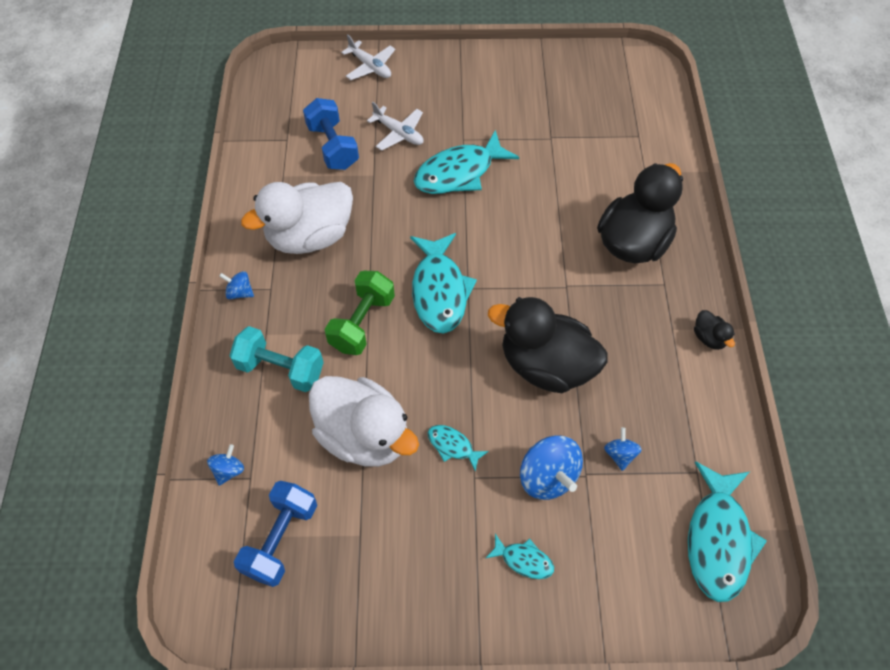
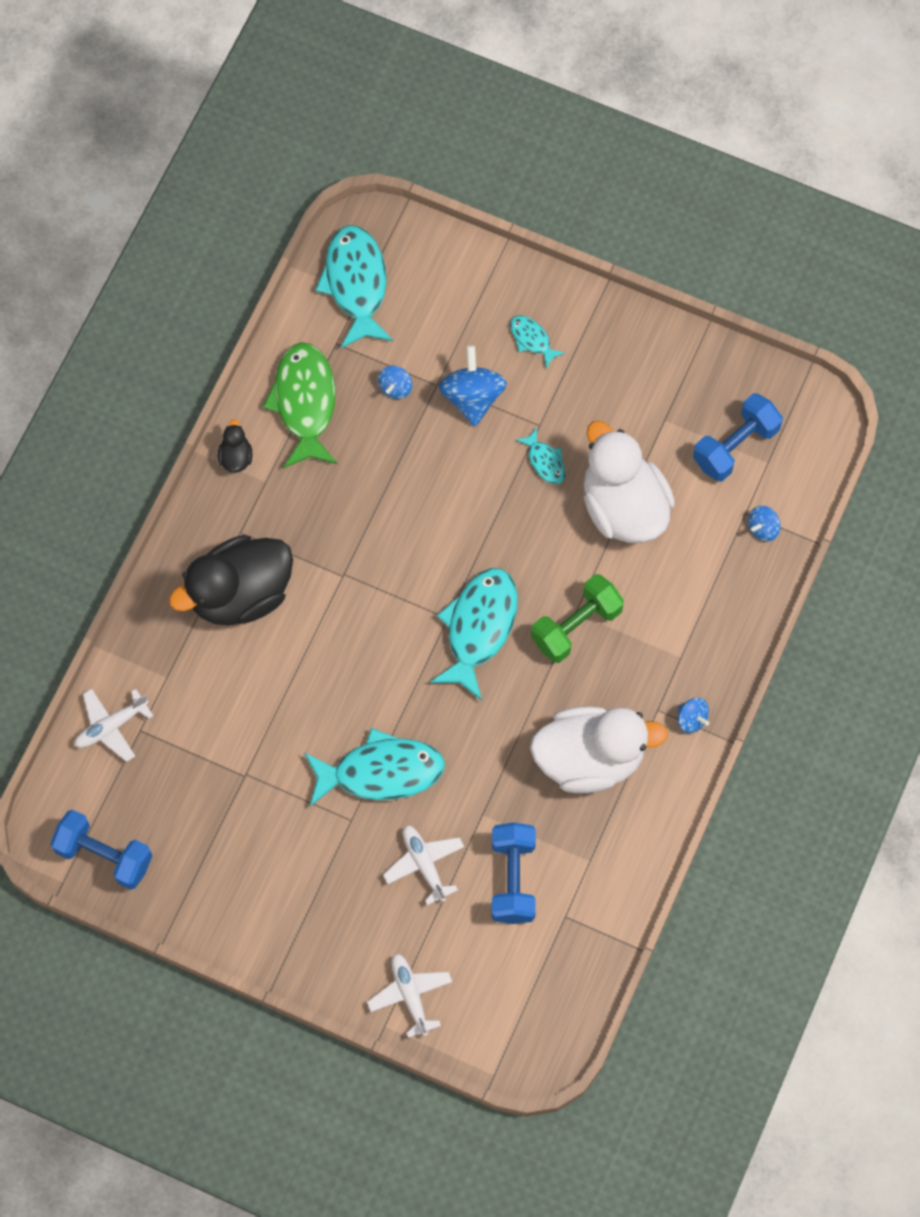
camera: 155 degrees left, 10 degrees up
turquoise dumbbell [229,326,324,392] -> none
black duck [488,297,608,393] -> none
turquoise fish [688,461,767,602] -> turquoise fish turned 45 degrees counterclockwise [315,225,393,348]
none -> blue dumbbell [50,810,152,890]
none -> white plane [74,689,153,762]
none -> green fish [262,342,337,468]

